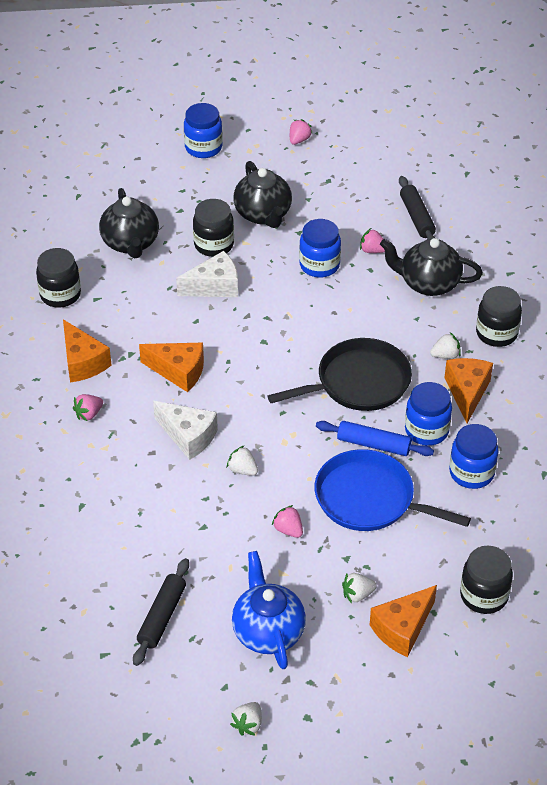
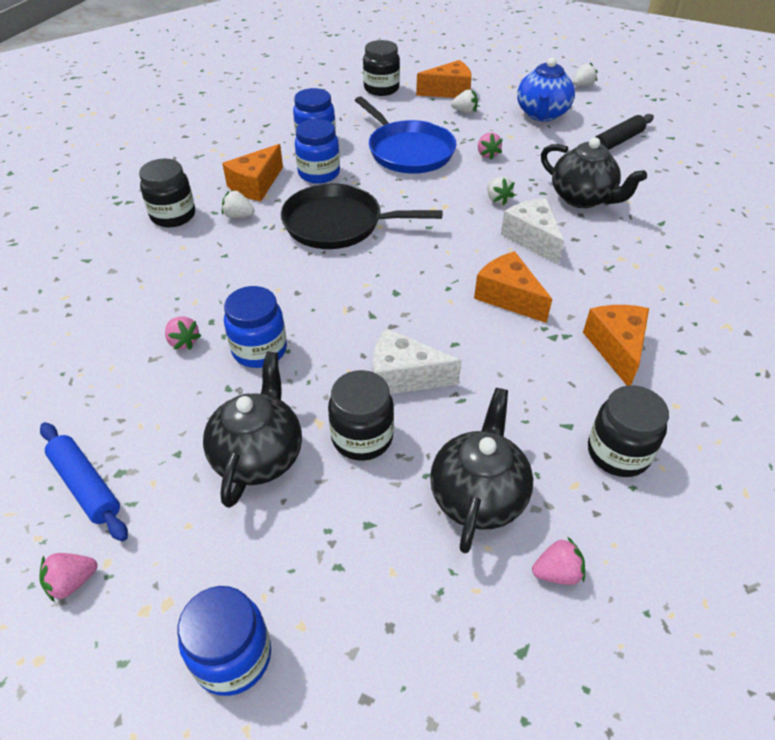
camera: 150 degrees left, 0 degrees up
pink strawberry [73,394,103,421] -> pink strawberry moved to [532,537,585,585]
blue rolling pin [316,421,434,456] -> blue rolling pin moved to [40,422,128,541]
black teapot [380,238,483,296] -> black teapot moved to [541,137,647,208]
black rolling pin [399,176,436,239] -> none

